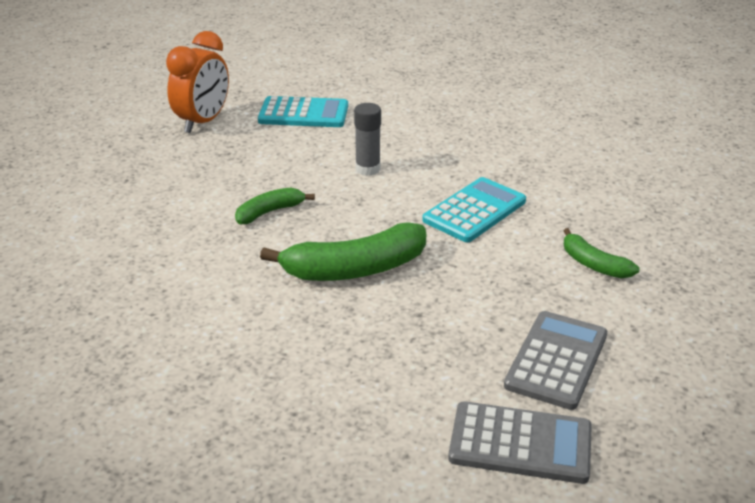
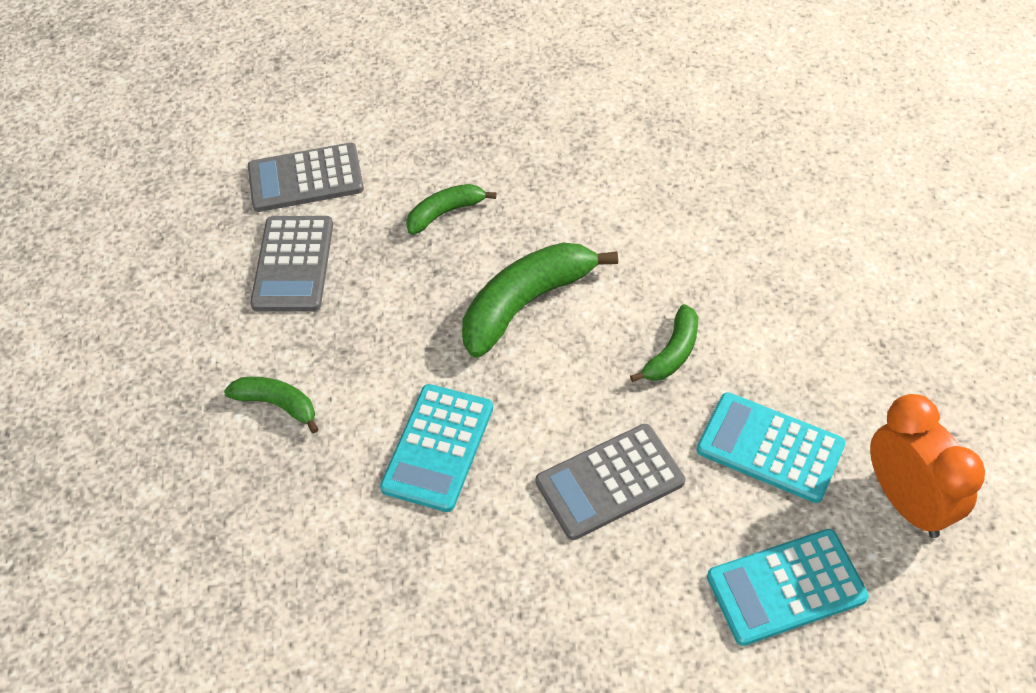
camera: 160 degrees right, 20 degrees up
orange clock [166,31,229,133] -> orange clock turned 150 degrees clockwise [870,394,985,538]
grey glue stick [354,103,381,176] -> grey calculator [536,424,685,540]
none -> green banana [406,184,496,235]
none -> turquoise calculator [697,392,846,503]

